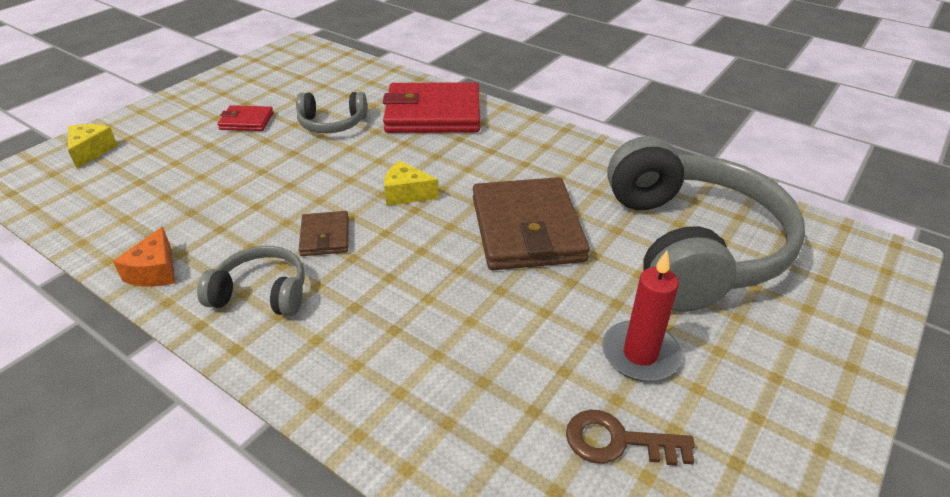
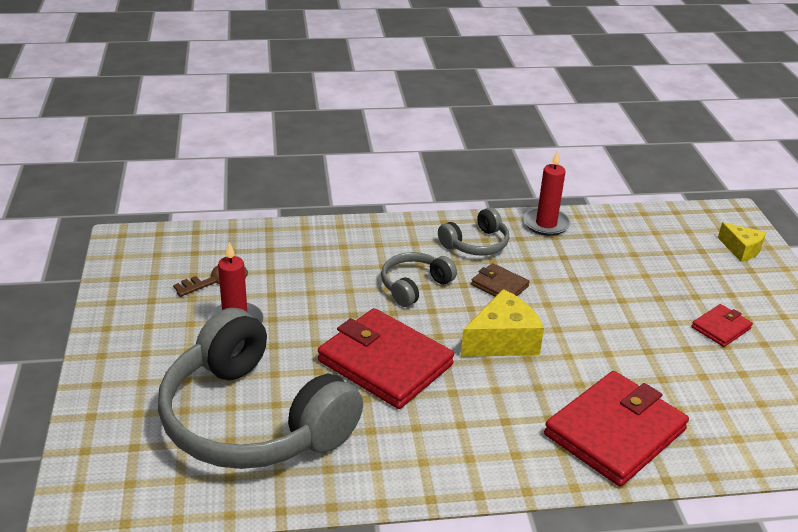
camera: 135 degrees right, 5 degrees down
orange cheese [113,227,175,287] -> red candle [523,150,571,236]
grey headphones [296,92,367,133] -> grey headphones moved to [381,252,457,307]
yellow cheese [384,160,439,206] -> yellow cheese [461,289,544,357], size x1.59
brown wallet [473,177,590,270] -> red wallet [318,308,454,409]

